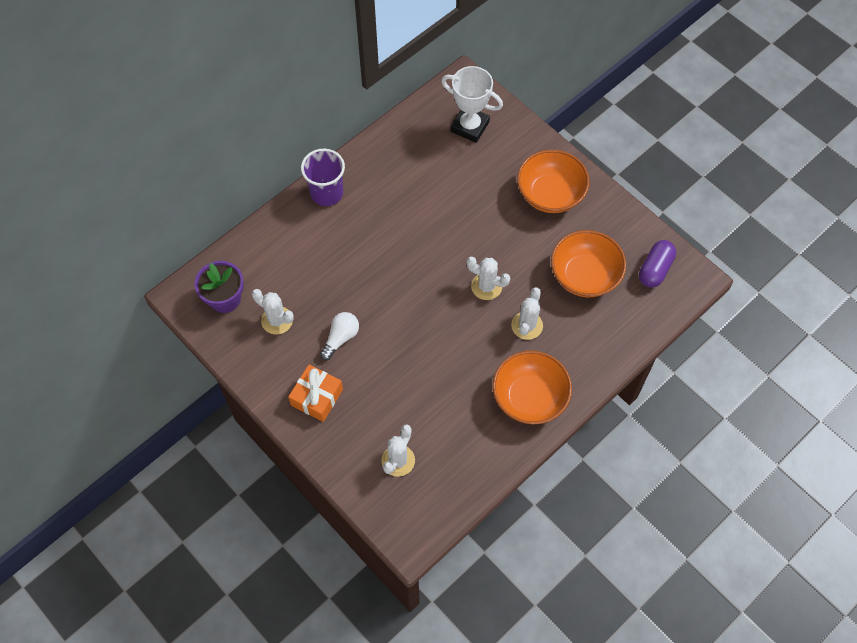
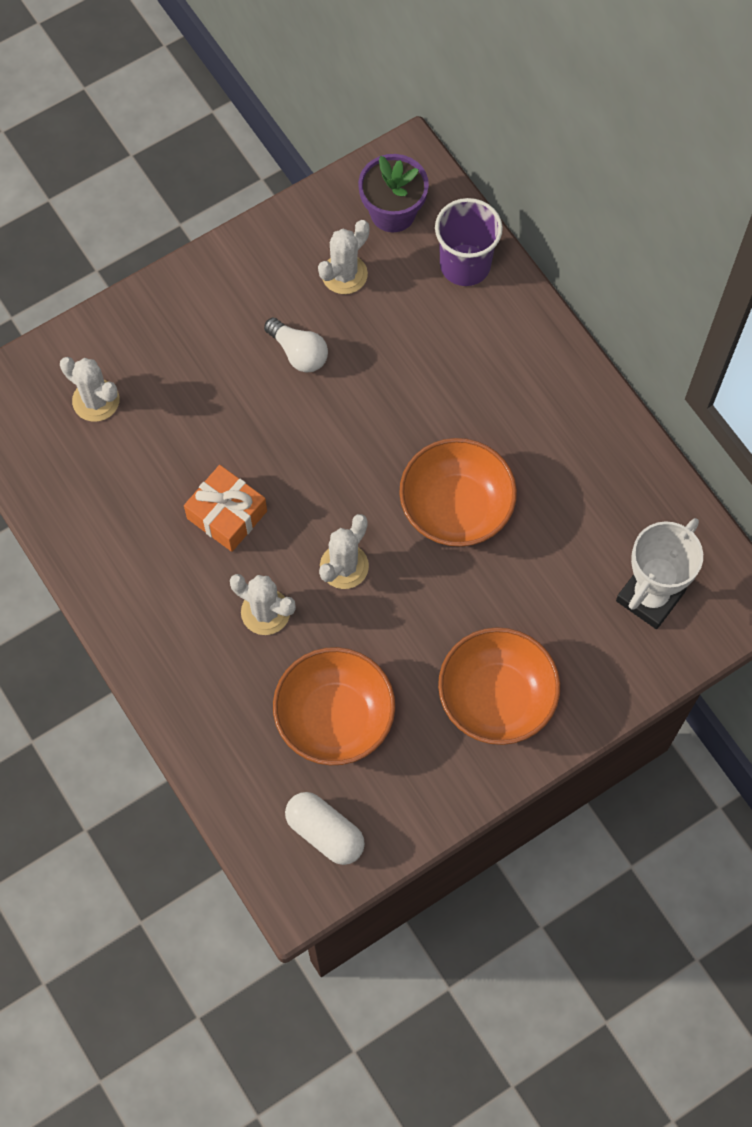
camera: 100 degrees right, 5 degrees up
orange gift [288,365,343,422] -> orange gift moved to [184,465,267,552]
purple cup [301,149,345,206] -> purple cup moved to [435,198,503,286]
orange bowl [493,351,572,425] -> orange bowl moved to [399,438,517,547]
purple capsule [639,240,676,288] -> white capsule [285,792,365,865]

